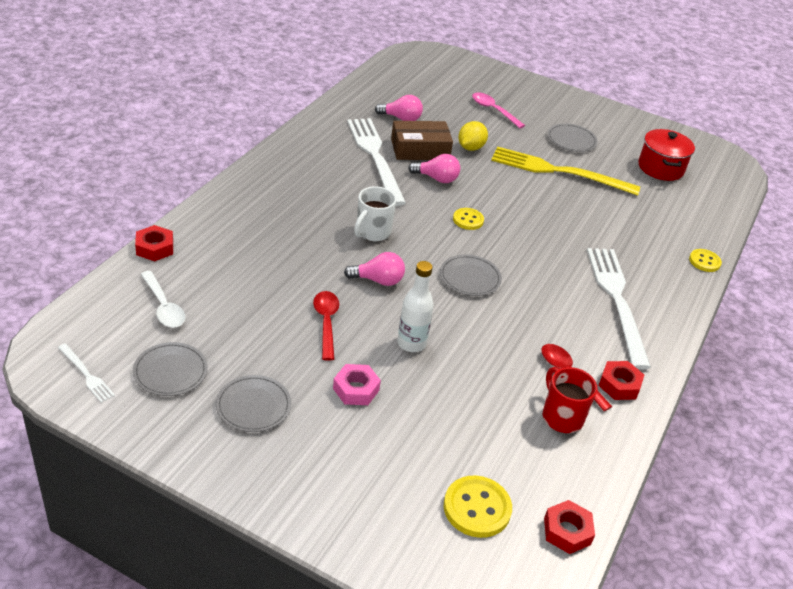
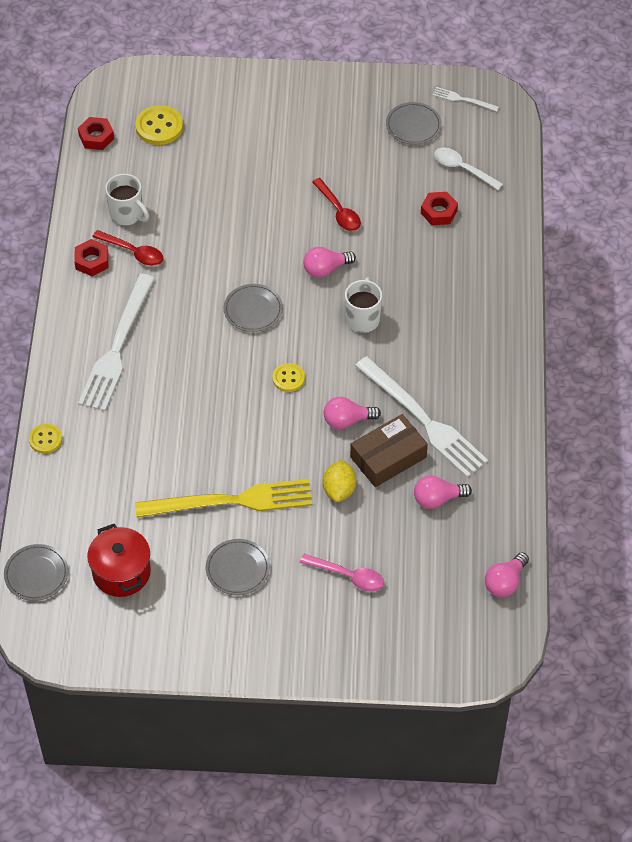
camera: 160 degrees right, 15 degrees up
red nut [135,225,173,261] -> red nut moved to [421,192,458,225]
grey plate [216,375,291,432] -> grey plate moved to [4,544,69,601]
pink nut [333,364,381,405] -> none
white bottle [397,261,434,352] -> none
red mug [543,367,597,433] -> white mug [105,174,149,225]
white fork [587,248,651,369] -> white fork turned 45 degrees clockwise [78,274,154,411]
none -> pink light bulb [485,552,529,597]

